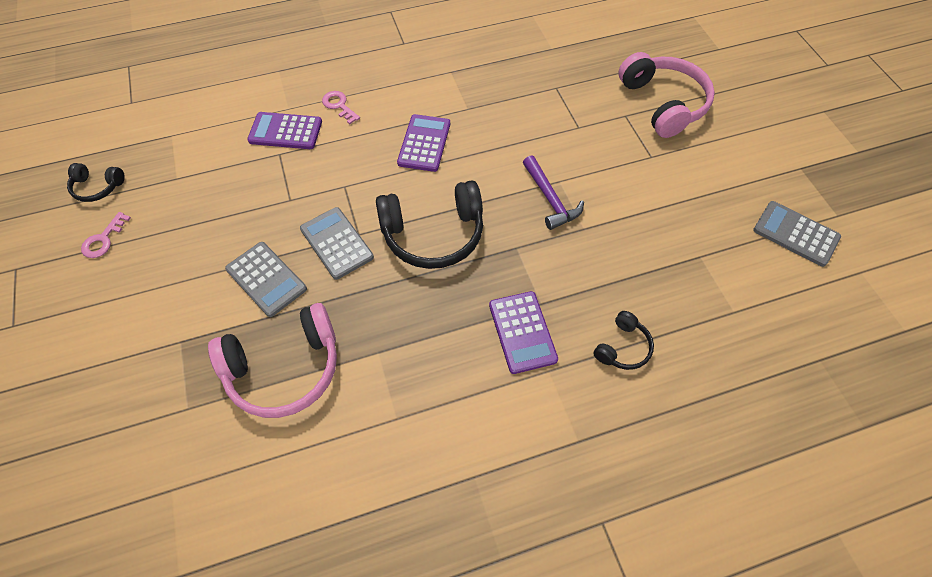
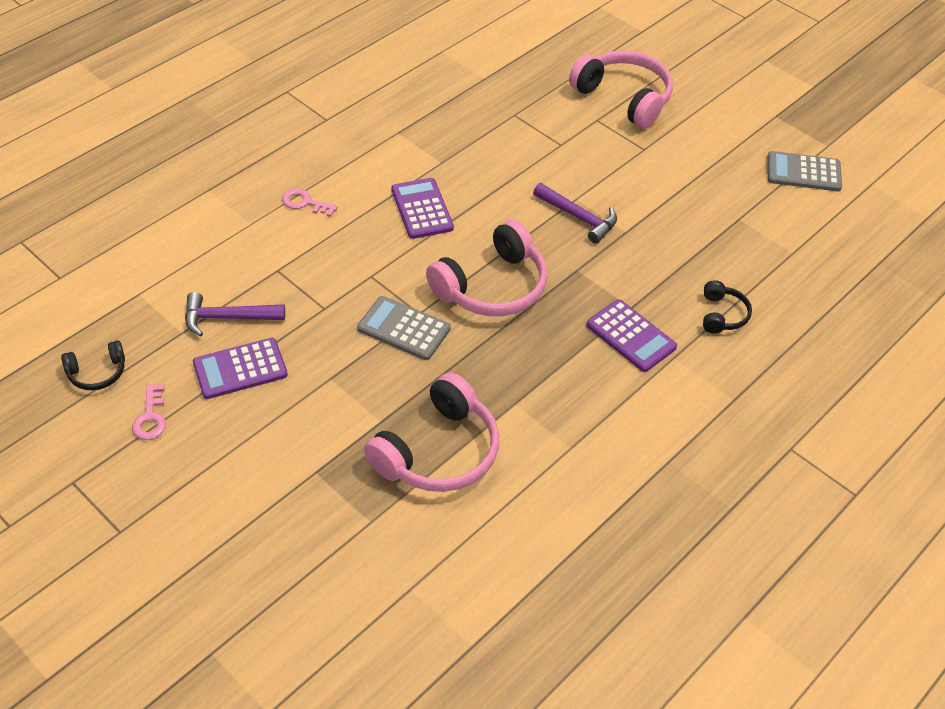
camera: 30 degrees left, 10 degrees down
grey calculator [225,242,307,317] -> none
purple calculator [247,112,322,149] -> purple calculator moved to [193,338,288,399]
black headphones [376,180,483,269] -> pink headphones [426,220,547,316]
none -> purple hammer [185,292,285,336]

